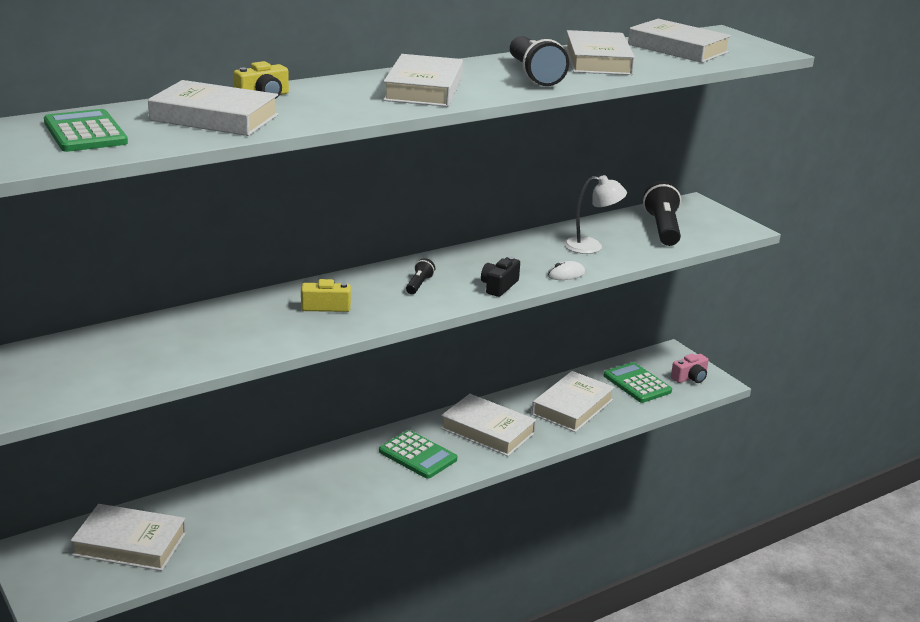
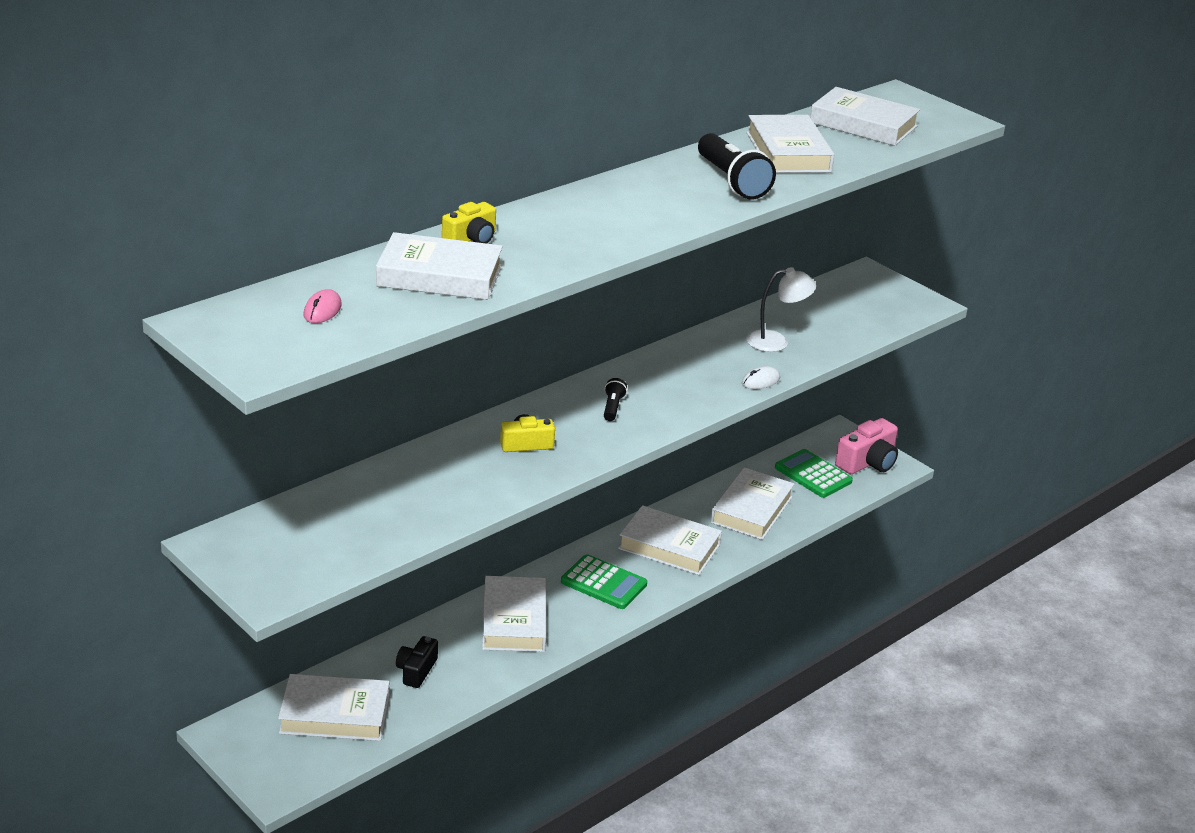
camera: 10 degrees left, 5 degrees up
green calculator [44,109,128,152] -> pink mouse [304,289,342,323]
white book [383,54,463,107] -> white book moved to [482,576,546,652]
black camera [481,257,520,297] -> black camera moved to [396,636,438,688]
black flashlight [643,181,681,246] -> none
pink camera [671,354,709,383] -> pink camera [835,418,898,474], size x1.59

